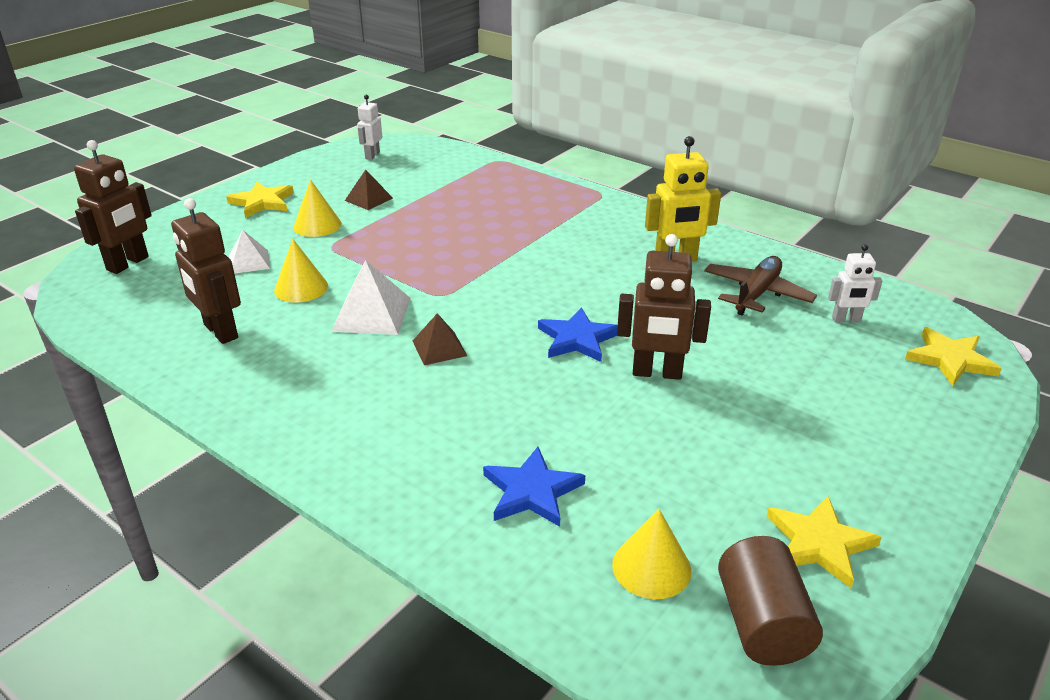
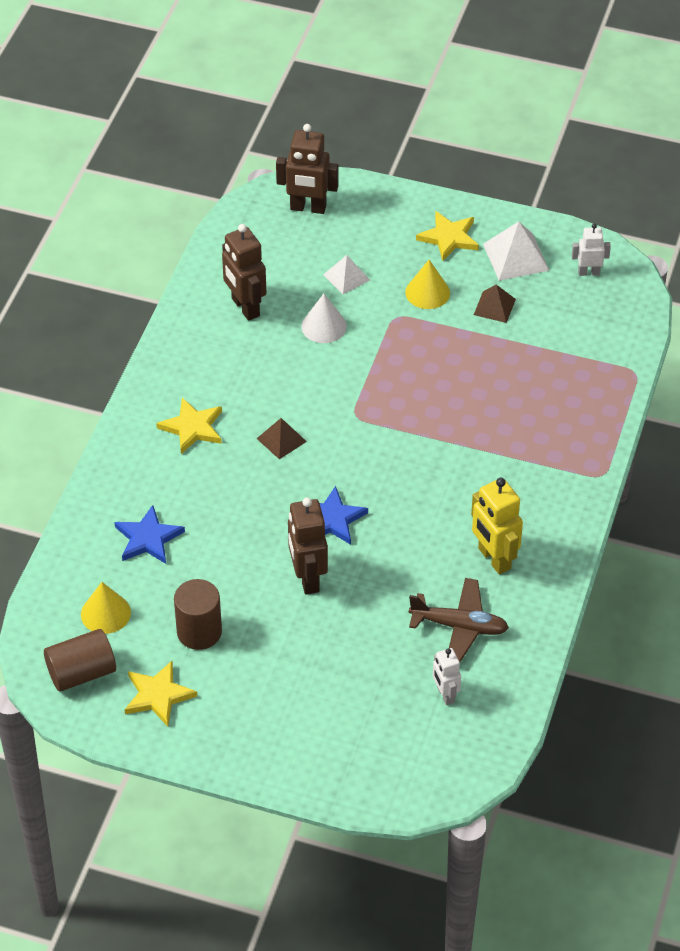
camera: 70 degrees right, 15 degrees up
brown robot [171,198,241,344] -> brown robot turned 60 degrees counterclockwise [222,224,266,321]
yellow cone [274,239,328,303] -> white cone [302,294,347,343]
white pyramid [331,260,411,335] -> white pyramid moved to [483,222,550,281]
yellow star [905,327,1002,386] -> yellow star moved to [156,398,222,454]
none -> brown cylinder [174,579,222,650]

